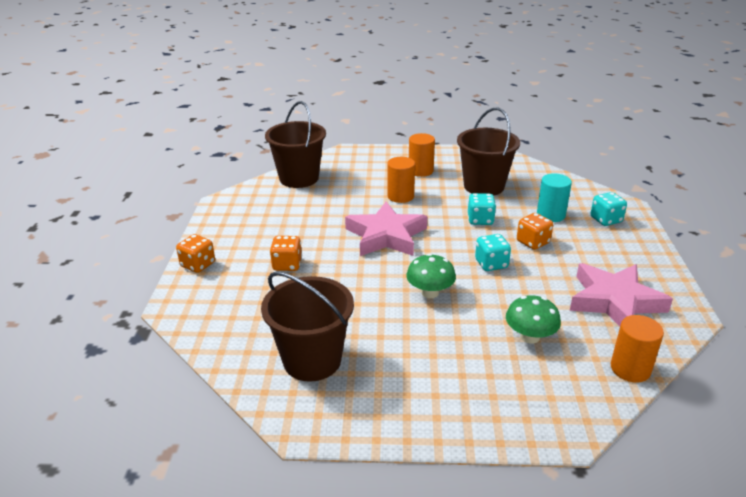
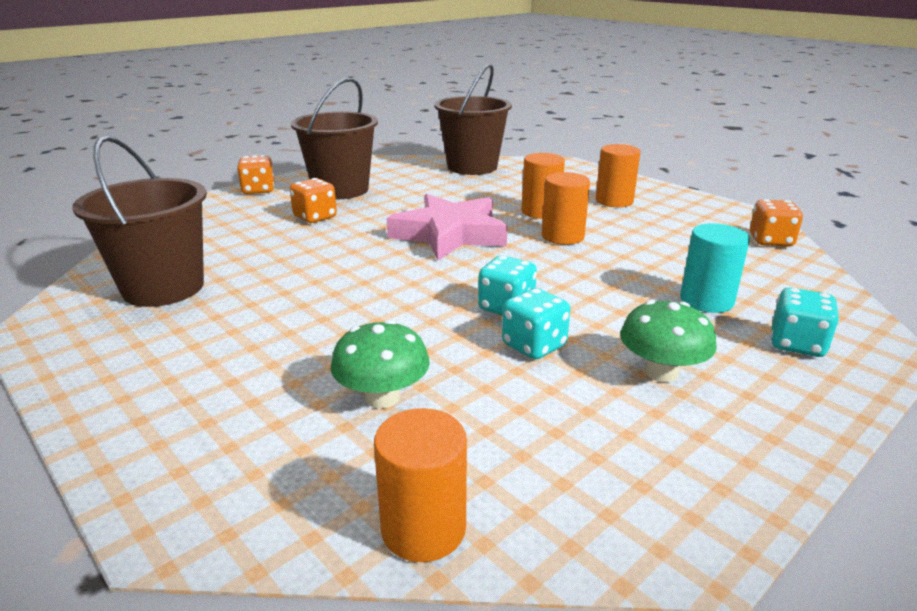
camera: 45 degrees right, 5 degrees down
green mushroom [406,254,456,298] -> green mushroom moved to [620,300,717,382]
brown bucket [457,107,520,196] -> brown bucket moved to [291,78,378,199]
turquoise dice [468,193,496,225] -> turquoise dice moved to [502,288,570,359]
orange dice [517,213,553,250] -> orange dice moved to [750,199,803,247]
pink star [570,263,673,326] -> none
none -> orange cylinder [542,172,590,245]

